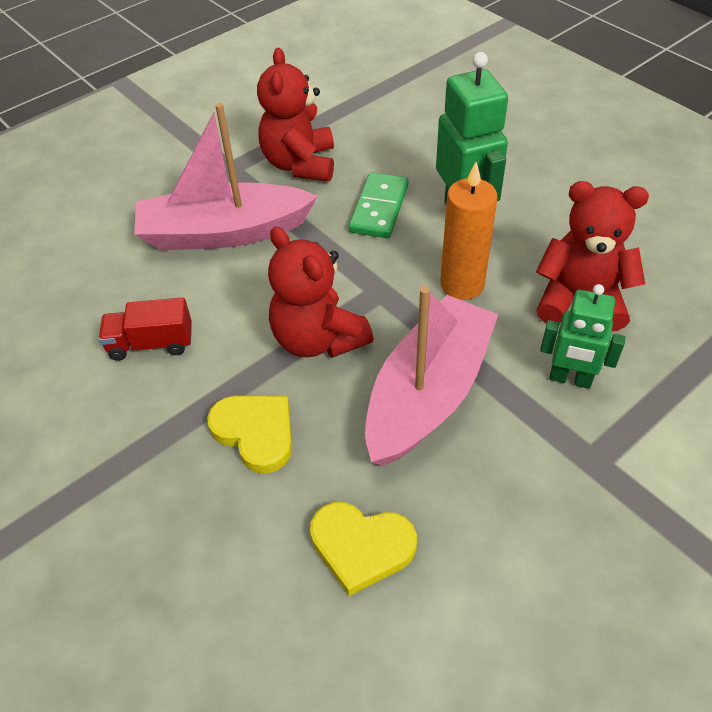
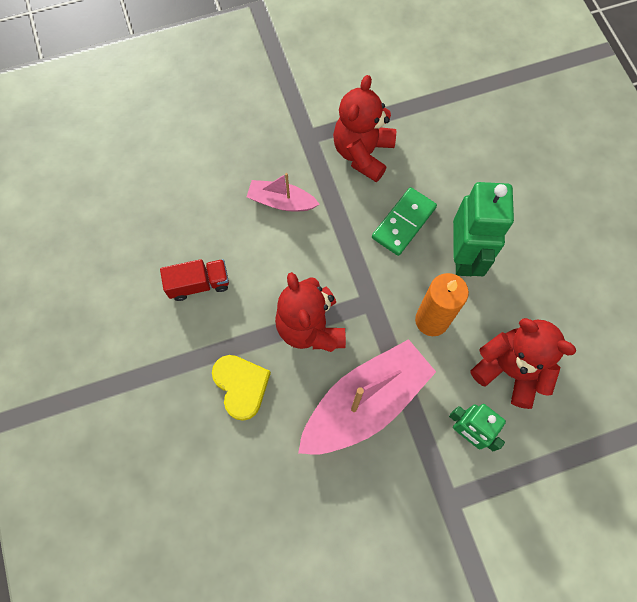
camera: 20 degrees right, 20 degrees up
red truck [99,298,192,361] -> red truck turned 150 degrees clockwise [160,259,229,301]
pink boat [134,103,318,250] -> pink boat [247,173,320,211], size x0.52
yellow heart [310,502,417,596] -> none

